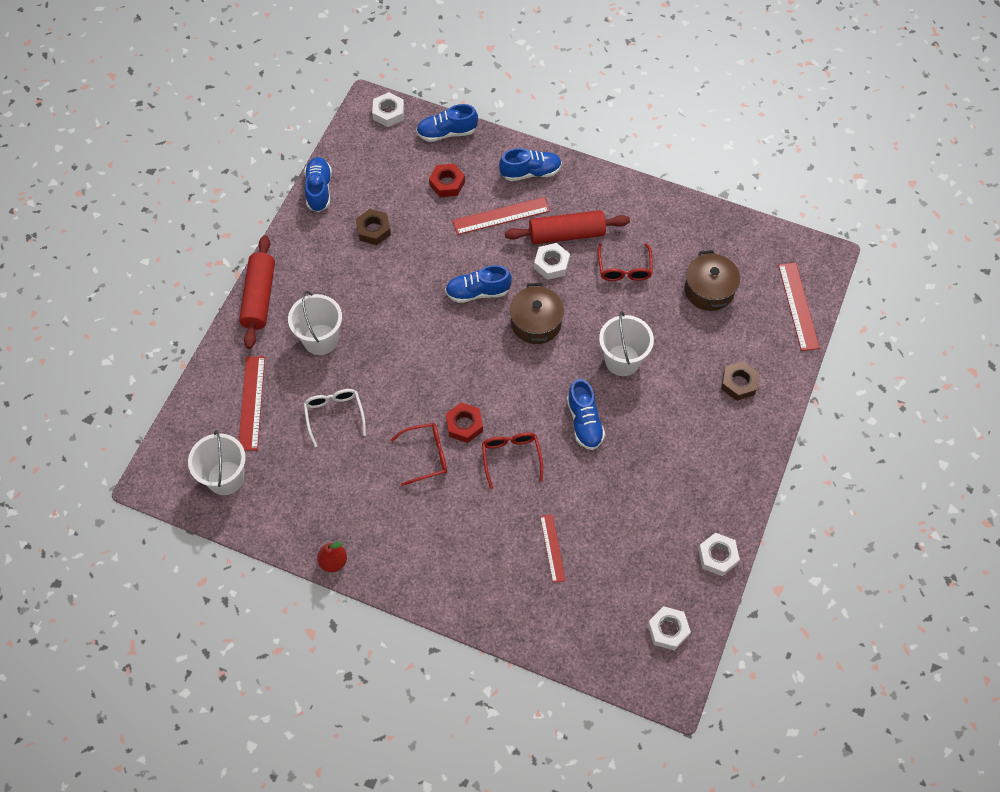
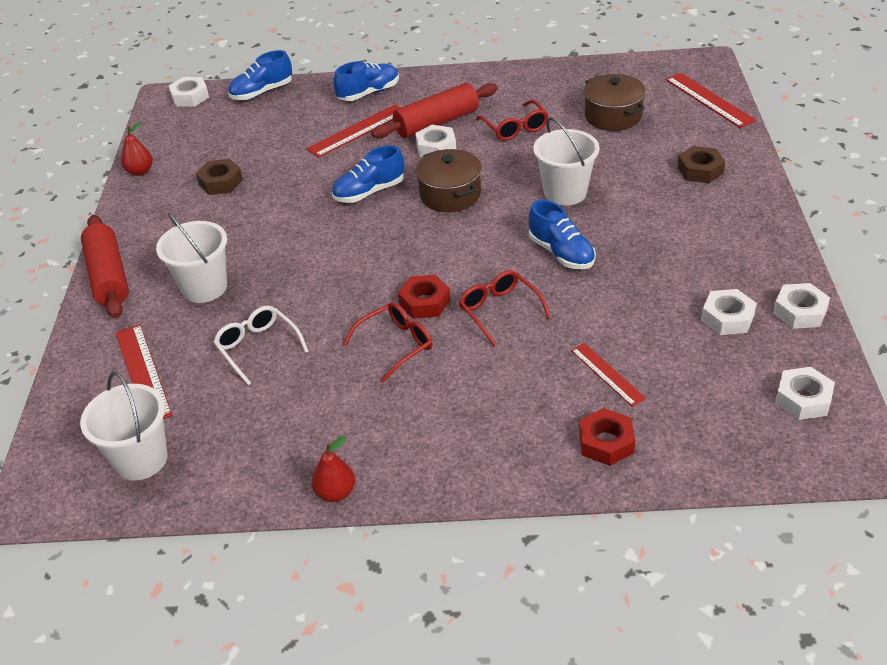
camera: 20 degrees left, 20 degrees down
blue shoe [304,157,332,212] -> red pear [121,122,153,176]
red nut [429,164,465,197] -> red nut moved to [579,408,635,466]
none -> white nut [701,289,757,335]

